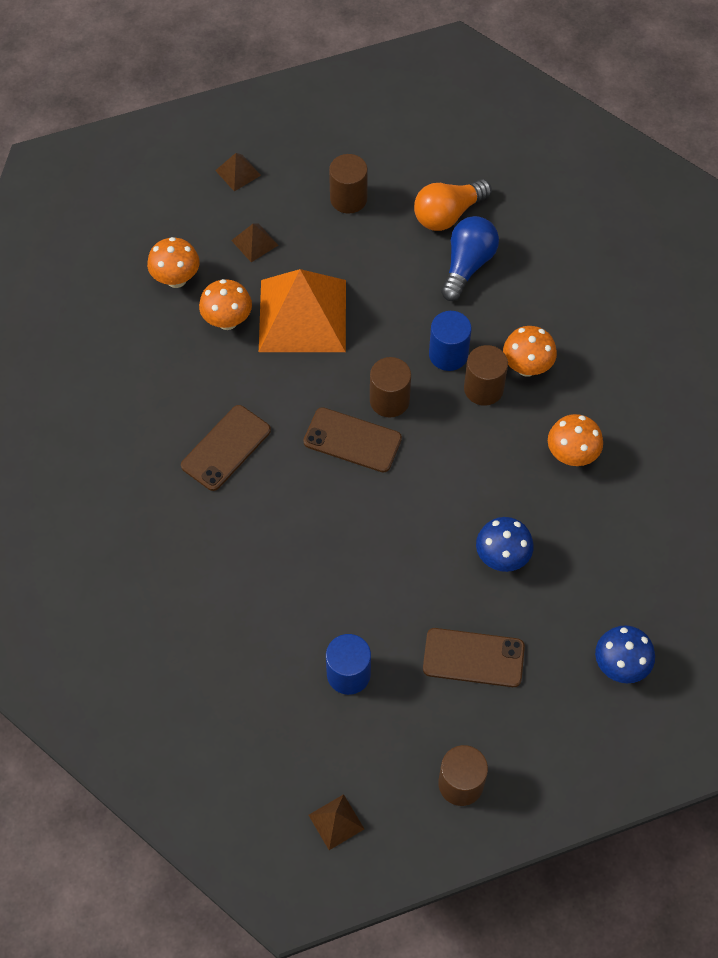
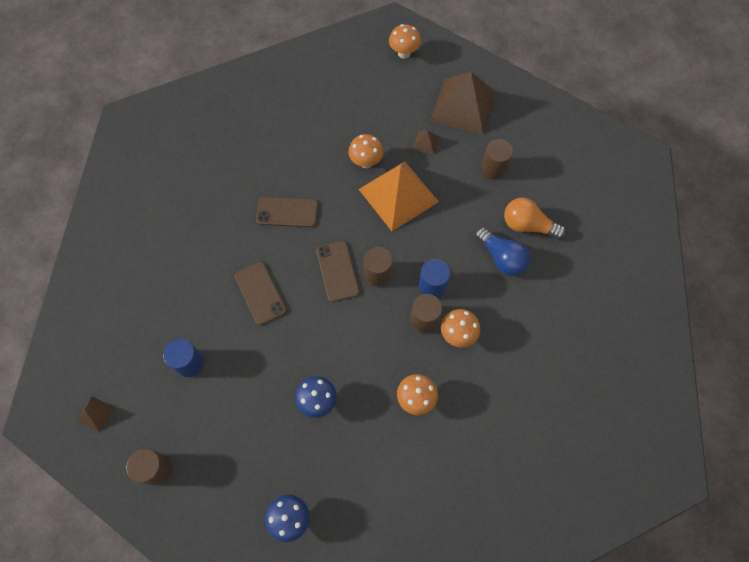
camera: 55 degrees right, 5 degrees up
orange mushroom [147,237,200,288] -> orange mushroom moved to [389,24,421,59]
brown pyramid [215,153,261,191] -> brown pyramid [431,72,496,135], size x2.46
brown phone [423,628,525,687] -> brown phone moved to [235,262,287,325]
blue light bulb [441,216,499,301] -> blue light bulb turned 60 degrees clockwise [475,227,531,276]

